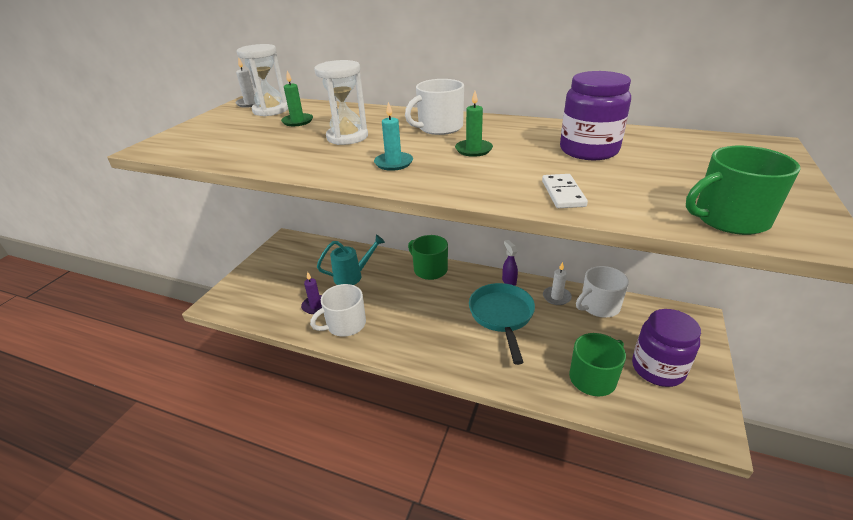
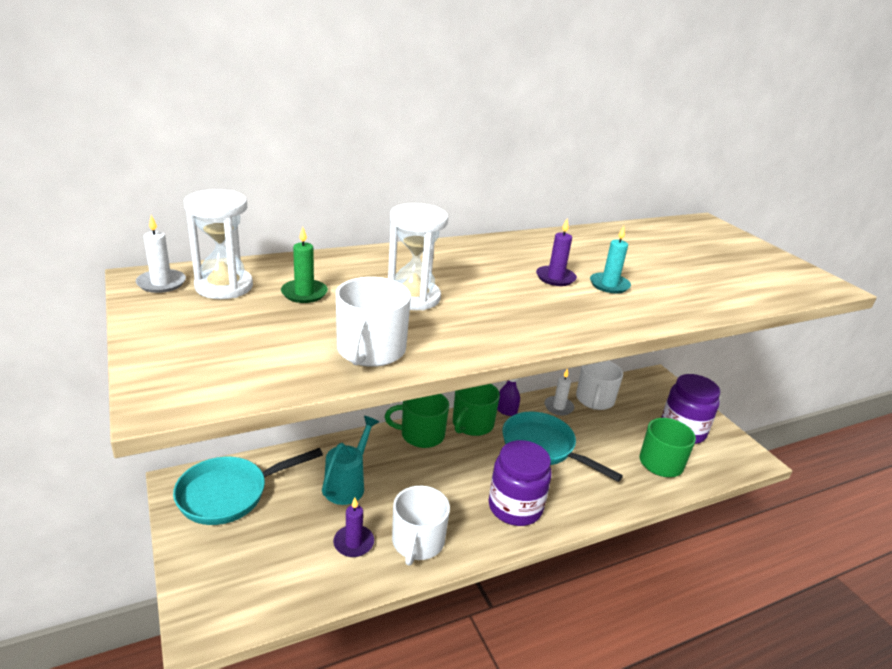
camera: 50 degrees left, 5 degrees down
turquoise candle [374,102,413,171] -> turquoise candle moved to [590,226,631,293]
white mug [405,79,464,135] -> white mug moved to [336,277,411,367]
green candle [455,91,493,157] -> purple candle [536,218,577,286]
white domino [542,174,588,208] -> none
purple jar [560,71,631,160] -> purple jar moved to [489,440,552,526]
green mug [686,146,800,235] -> green mug moved to [453,384,500,436]
none -> turquoise pan [173,448,323,525]

